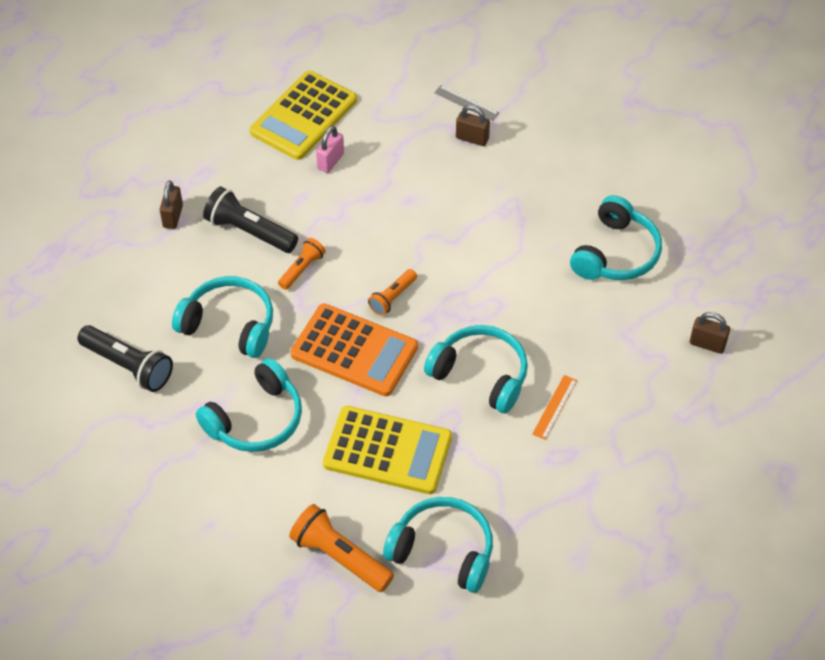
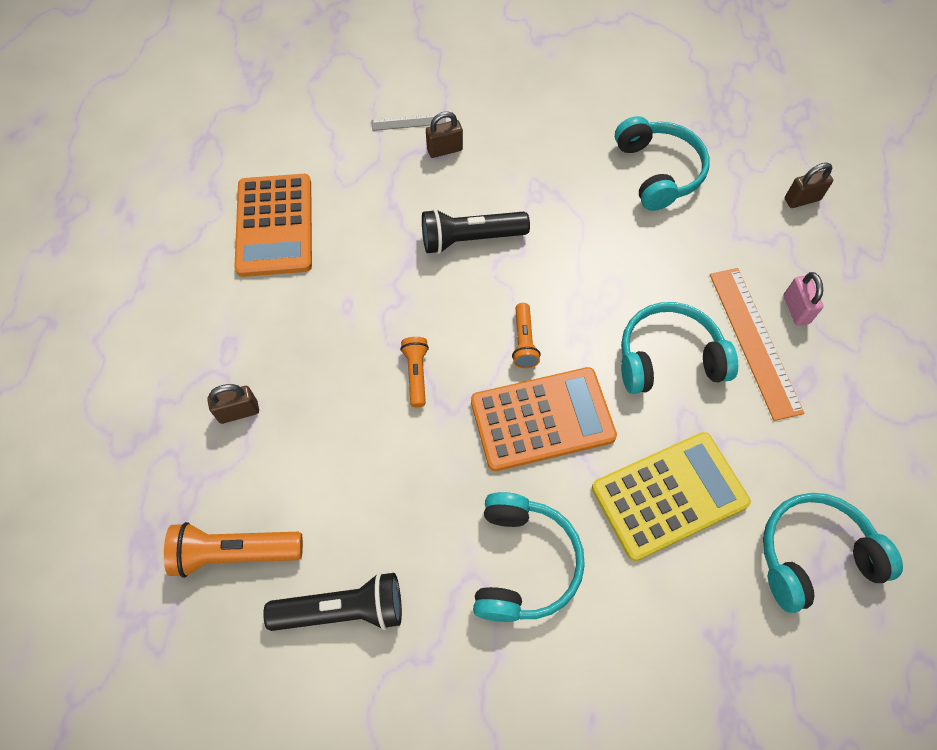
camera: 40 degrees left, 10 degrees up
brown padlock [160,181,183,229] -> brown padlock turned 75 degrees counterclockwise [207,384,259,424]
turquoise headphones [172,276,273,358] -> none
black flashlight [203,187,298,253] -> black flashlight moved to [422,209,530,254]
yellow calculator [250,71,357,160] -> orange calculator [234,174,312,277]
orange flashlight [289,504,394,592] -> orange flashlight moved to [164,522,303,578]
pink padlock [316,126,344,173] -> pink padlock moved to [784,272,823,326]
orange ruler [532,375,577,440] -> orange ruler [710,268,804,421], size x1.97

